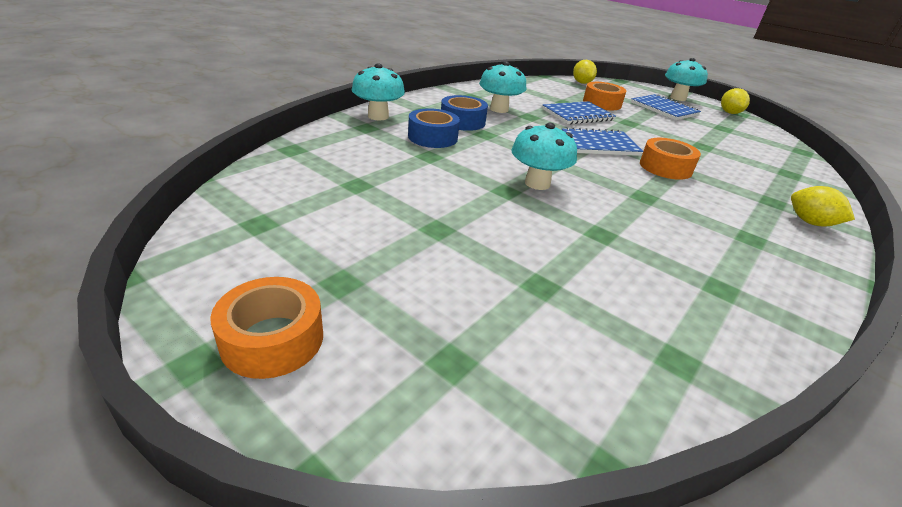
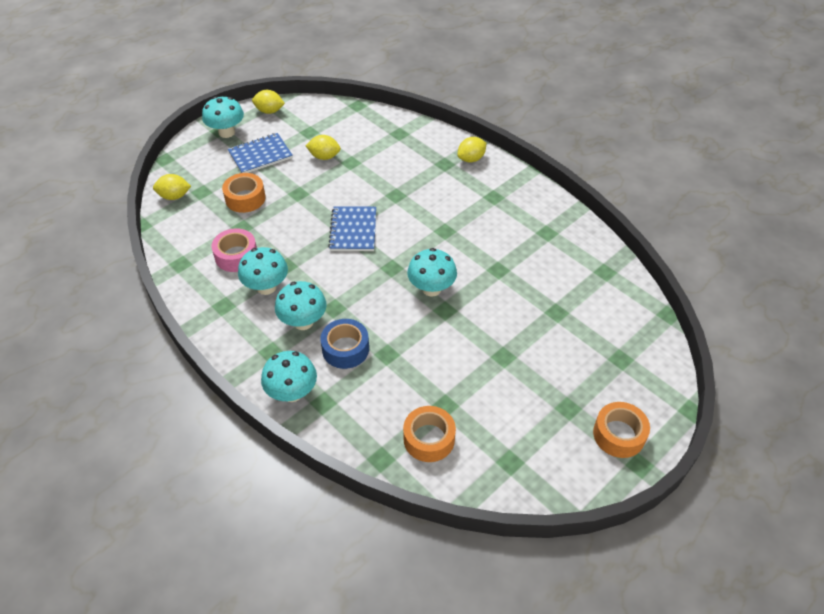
camera: 80 degrees left, 15 degrees up
blue tape [441,95,488,131] -> turquoise mushroom [275,281,327,330]
blue notebook [542,101,616,125] -> none
orange tape [640,138,701,180] -> orange tape moved to [403,406,456,462]
none -> pink tape [211,228,257,272]
none -> yellow lemon [306,135,341,160]

